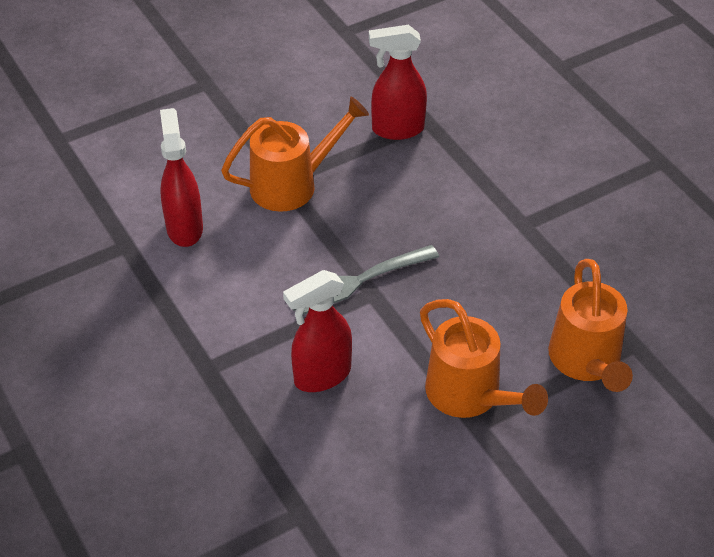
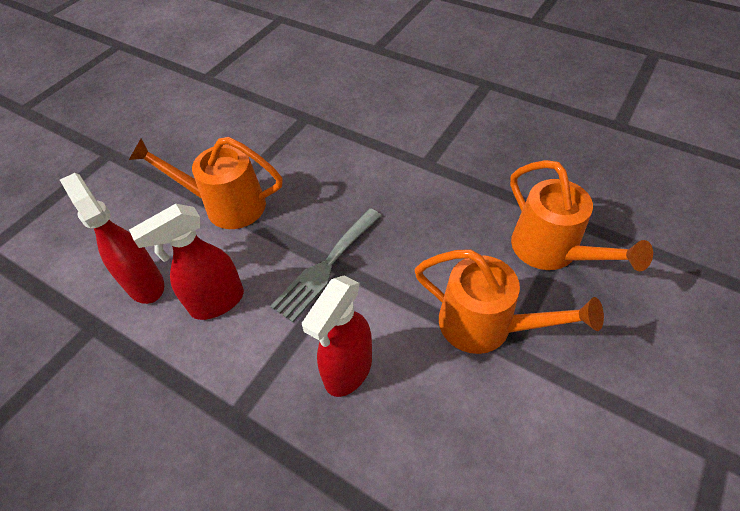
camera: 25 degrees left, 5 degrees up
orange watering can [221,97,369,212] -> orange watering can turned 120 degrees counterclockwise [129,137,283,229]
red spray bottle [369,25,427,140] -> red spray bottle moved to [129,204,244,320]

